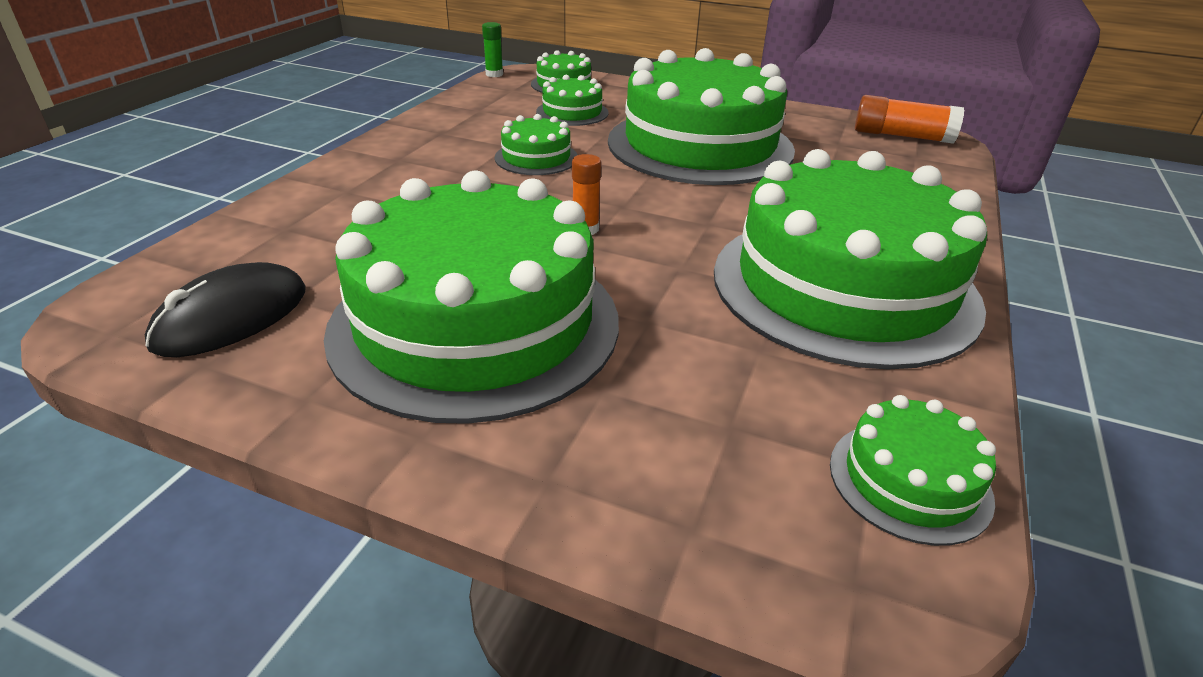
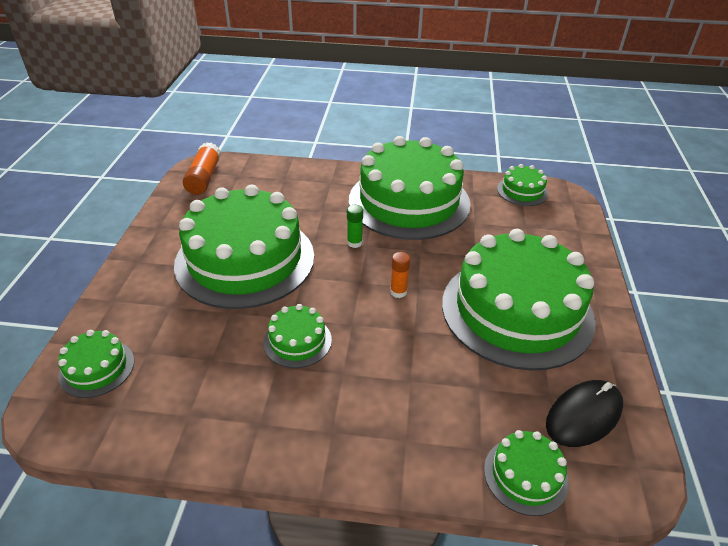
camera: 105 degrees left, 5 degrees up
black mouse [145,262,306,357] -> black mouse turned 60 degrees counterclockwise [546,380,623,447]
green glue stick [482,22,503,77] -> green glue stick moved to [347,205,363,248]
green cake [536,75,609,126] -> green cake moved to [484,430,569,516]

